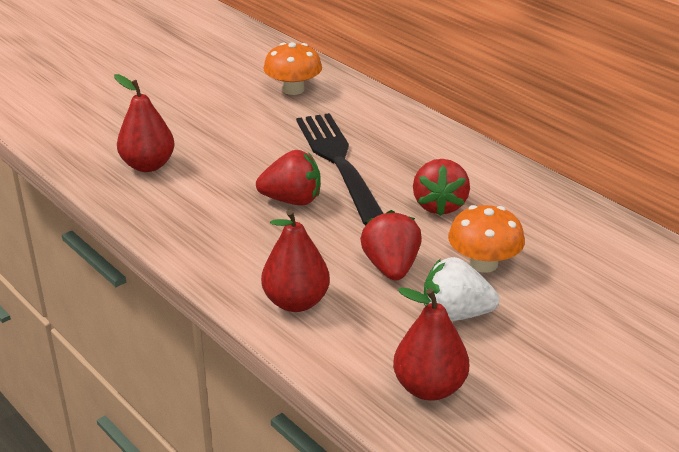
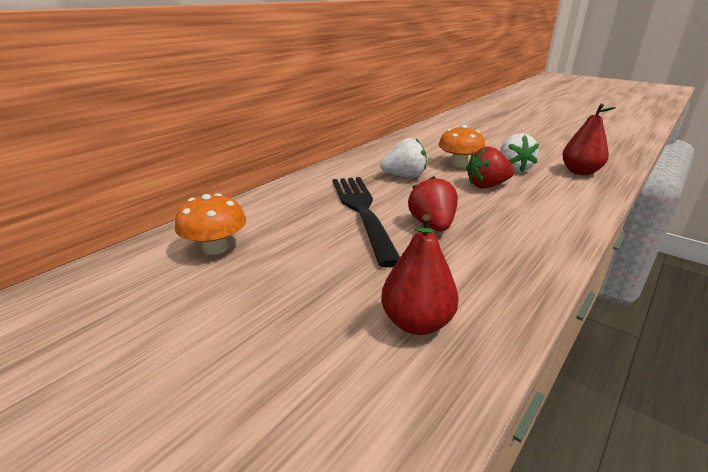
camera: 100 degrees left, 5 degrees down
red pear [261,209,330,312] -> none
black fork [296,113,384,225] -> black fork turned 105 degrees clockwise [333,177,400,267]
red strawberry [413,159,470,216] -> white strawberry [380,138,427,178]

